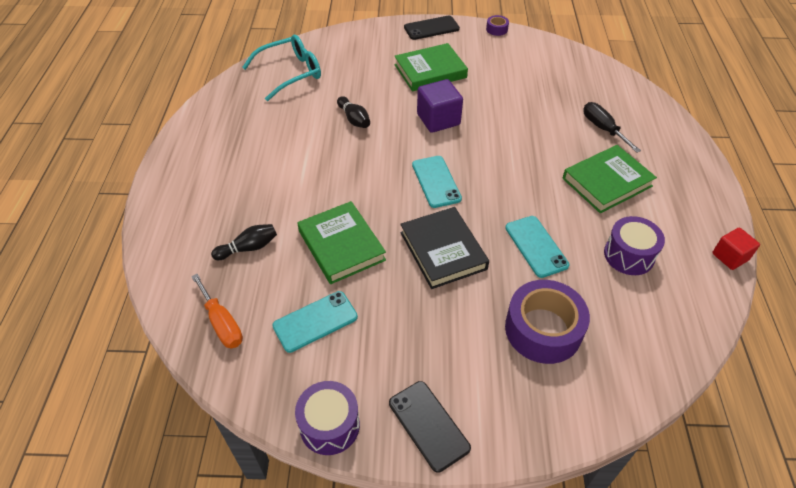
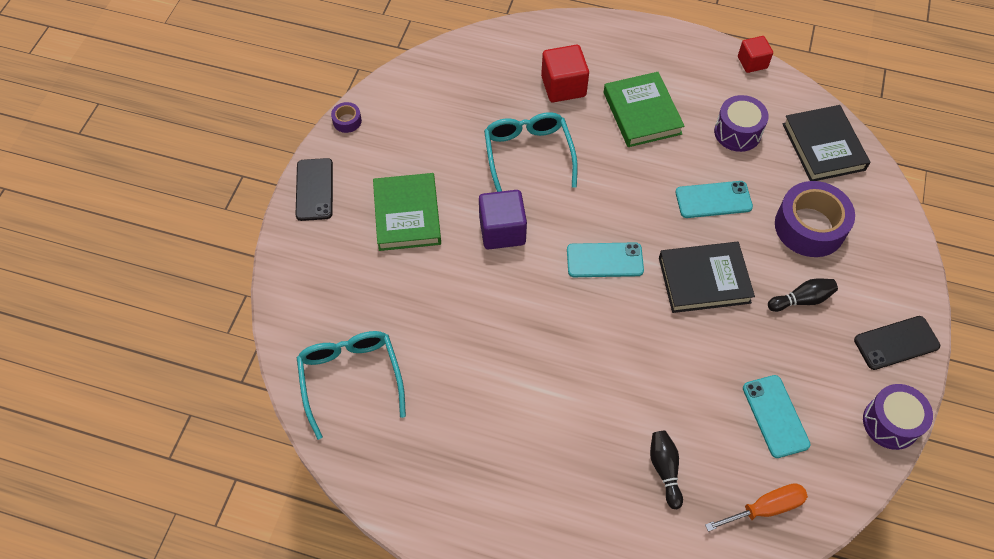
camera: 75 degrees left, 10 degrees up
green book [297,201,386,284] -> none
black bowling pin [337,96,370,128] -> black bowling pin moved to [768,279,838,312]
black screwdriver [583,102,641,153] -> red cube [541,45,589,102]
none -> turquoise glasses [484,112,578,192]
none -> black book [783,105,870,181]

